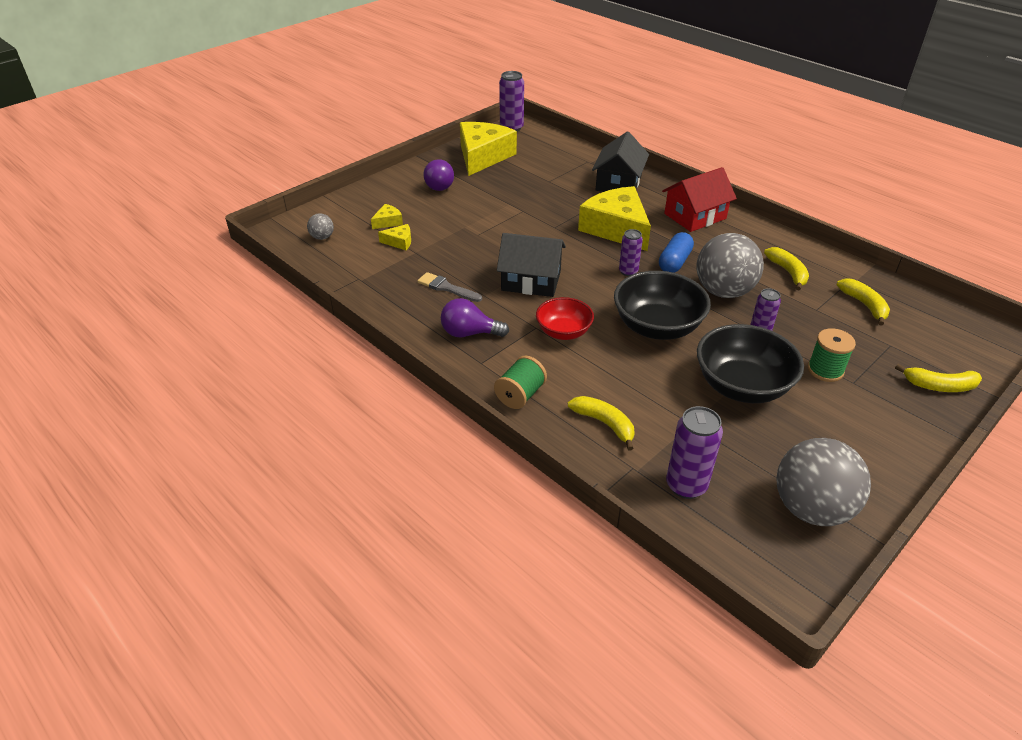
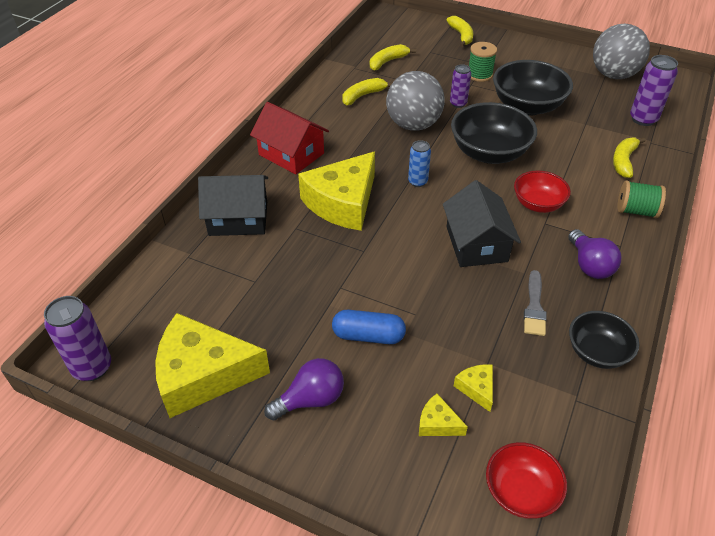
camera: 110 degrees left, 5 degrees up
grey ball [307,213,334,240] -> red bowl [486,442,567,519]
purple can [619,229,643,276] -> blue can [408,140,431,187]
blue capsule [659,232,694,273] -> blue capsule moved to [332,310,406,344]
none -> black bowl [569,311,639,369]

